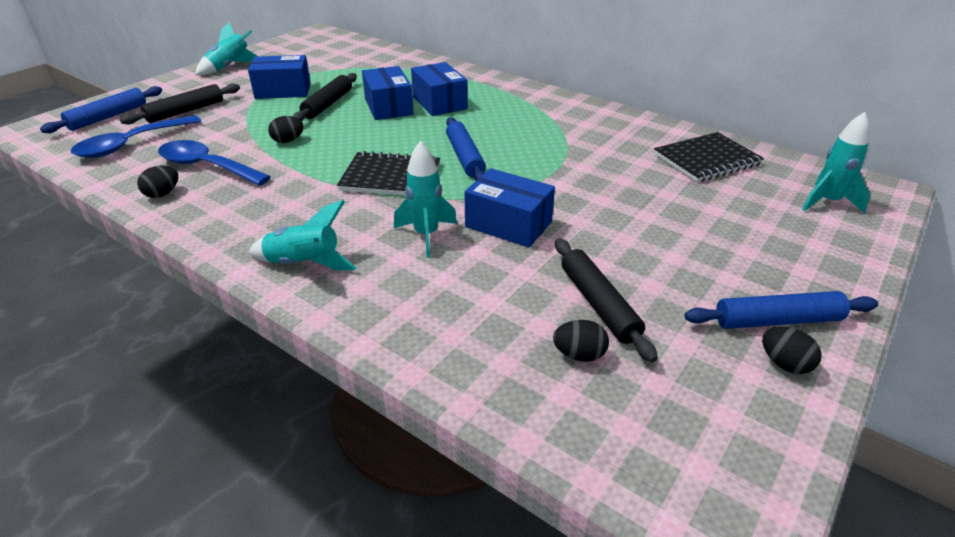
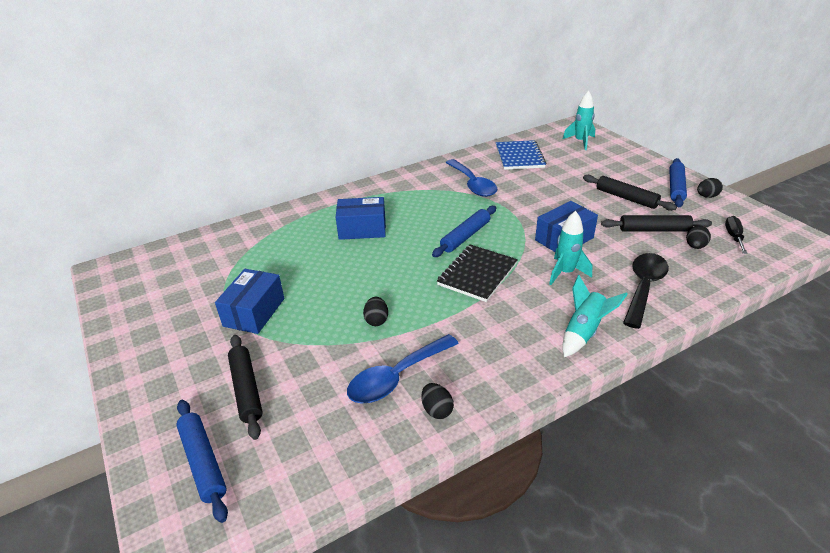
camera: 65 degrees left, 0 degrees up
blue spoon [70,115,201,158] -> blue spoon moved to [446,159,498,197]
turquoise rocket [195,22,259,75] -> none
black rolling pin [293,73,357,121] -> black rolling pin moved to [583,175,677,211]
blue box [362,66,414,120] -> none
blue rolling pin [446,117,486,181] -> blue rolling pin turned 60 degrees counterclockwise [432,206,496,257]
black notebook [654,132,764,182] -> blue notebook [496,140,546,170]
none -> black spoon [623,253,669,329]
none -> black screwdriver [725,216,748,254]

